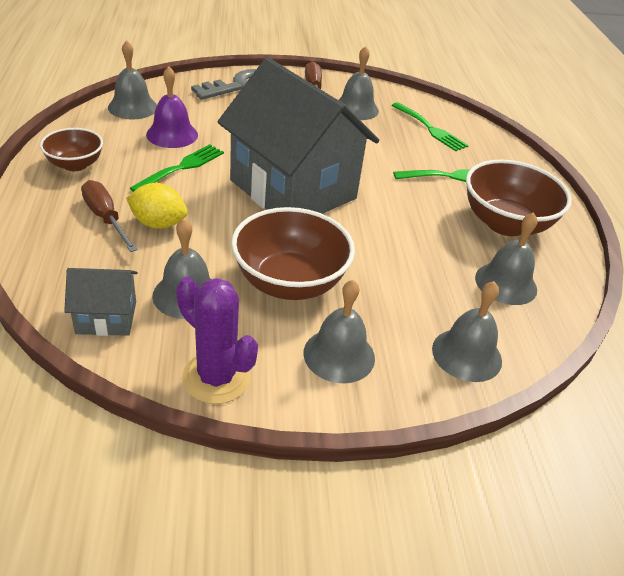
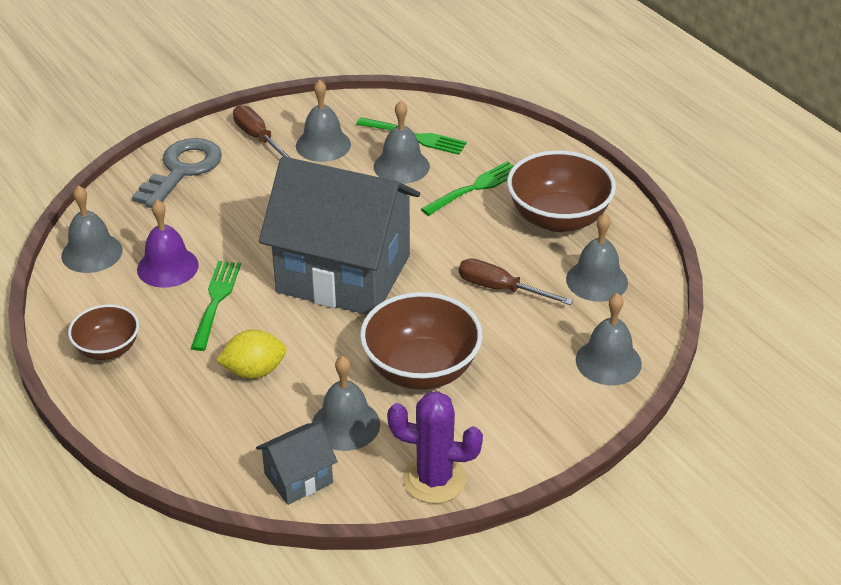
camera: 25 degrees left, 0 degrees up
brown screwdriver [81,180,138,252] -> brown screwdriver moved to [459,258,573,305]
grey bell [304,280,375,383] -> grey bell moved to [374,101,430,184]

